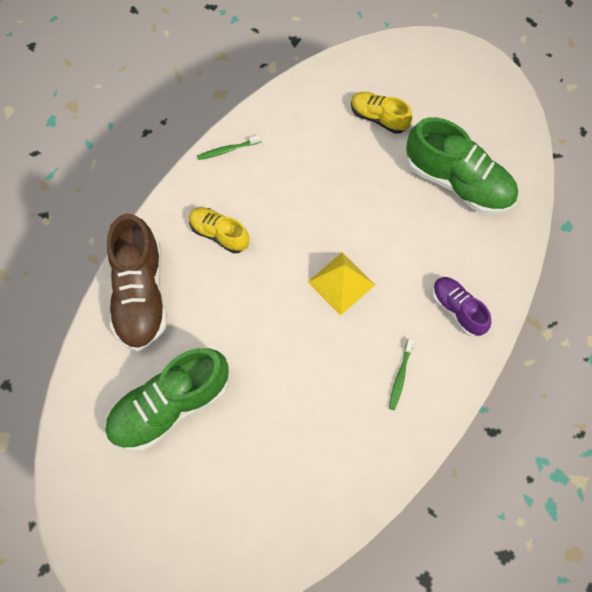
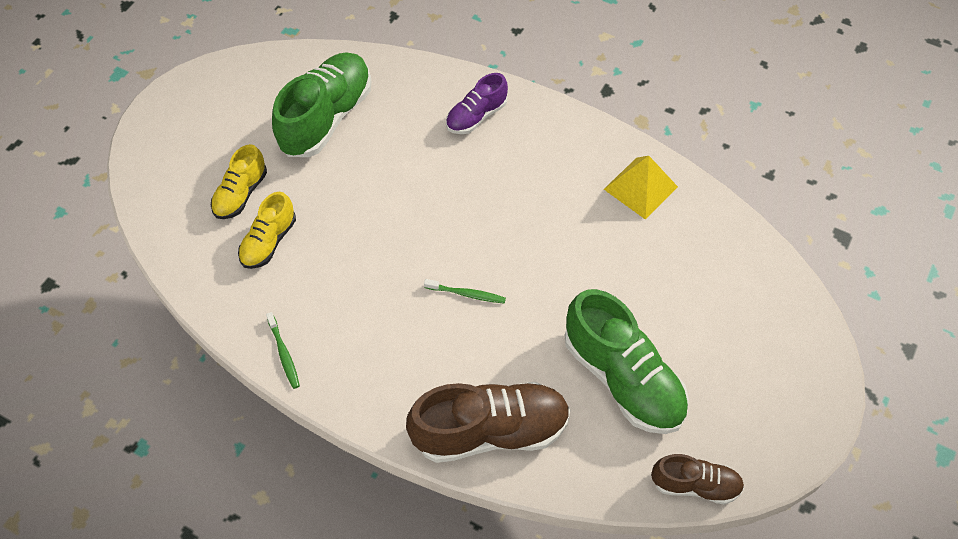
camera: 95 degrees left, 10 degrees down
yellow shoe [189,207,249,253] -> yellow shoe moved to [238,192,296,269]
yellow pyramid [308,252,375,316] -> yellow pyramid moved to [604,156,678,220]
green toothbrush [389,339,414,410] -> green toothbrush moved to [424,279,506,304]
none -> brown shoe [651,454,744,504]

